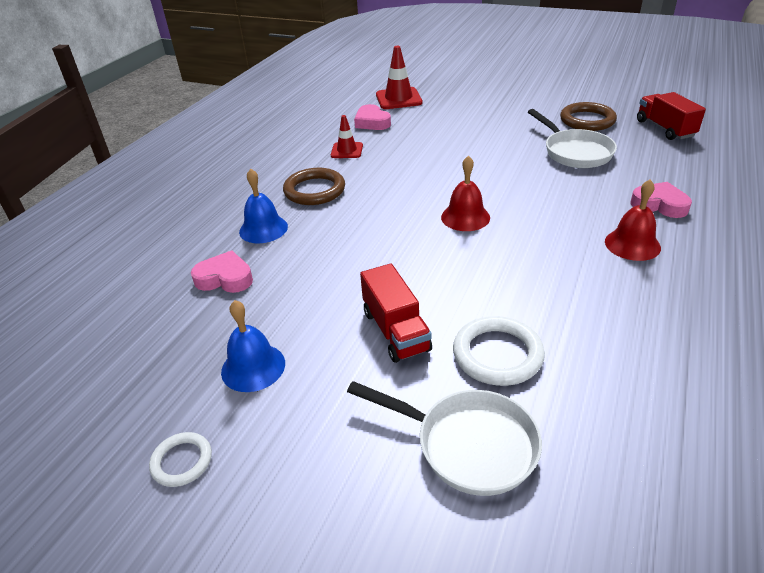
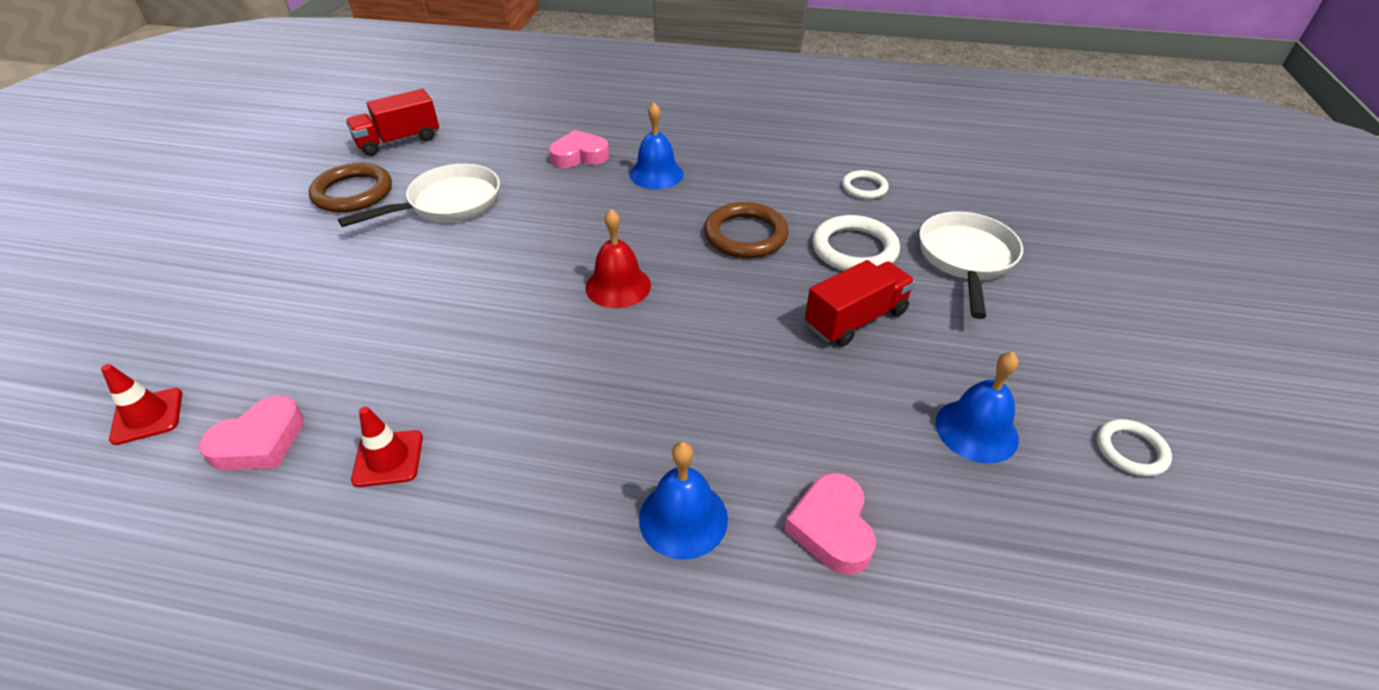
camera: 105 degrees left, 5 degrees up
brown ring [283,168,345,205] -> brown ring moved to [704,202,789,258]
red traffic cone [376,46,422,109] -> red traffic cone [101,364,182,445], size x0.62
red bell [605,179,661,261] -> blue bell [630,103,684,189]
pink heart [631,182,692,218] -> pink heart turned 60 degrees clockwise [549,130,609,168]
none -> white ring [842,170,889,199]

